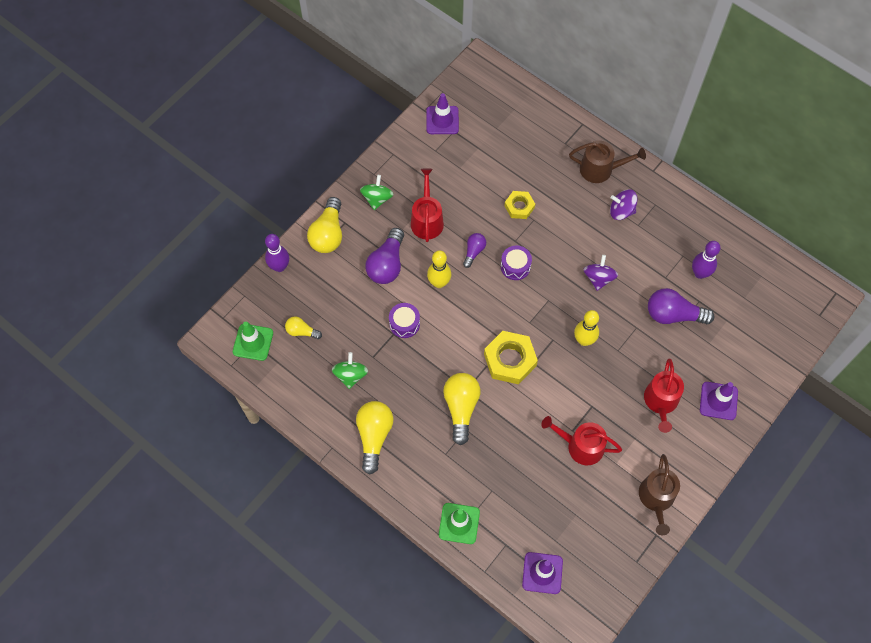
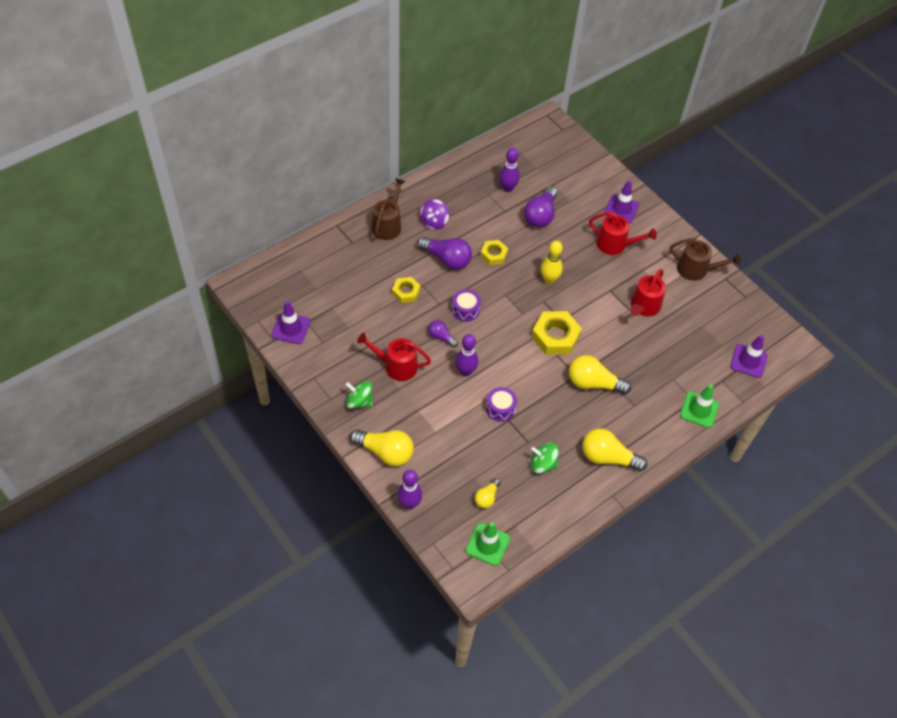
camera: 80 degrees left, 10 degrees down
purple light bulb [365,228,404,284] -> purple light bulb moved to [417,236,472,270]
yellow bowling pin [427,250,451,288] -> purple bowling pin [455,334,478,376]
purple spinning top [583,255,618,291] -> yellow nut [480,240,508,265]

